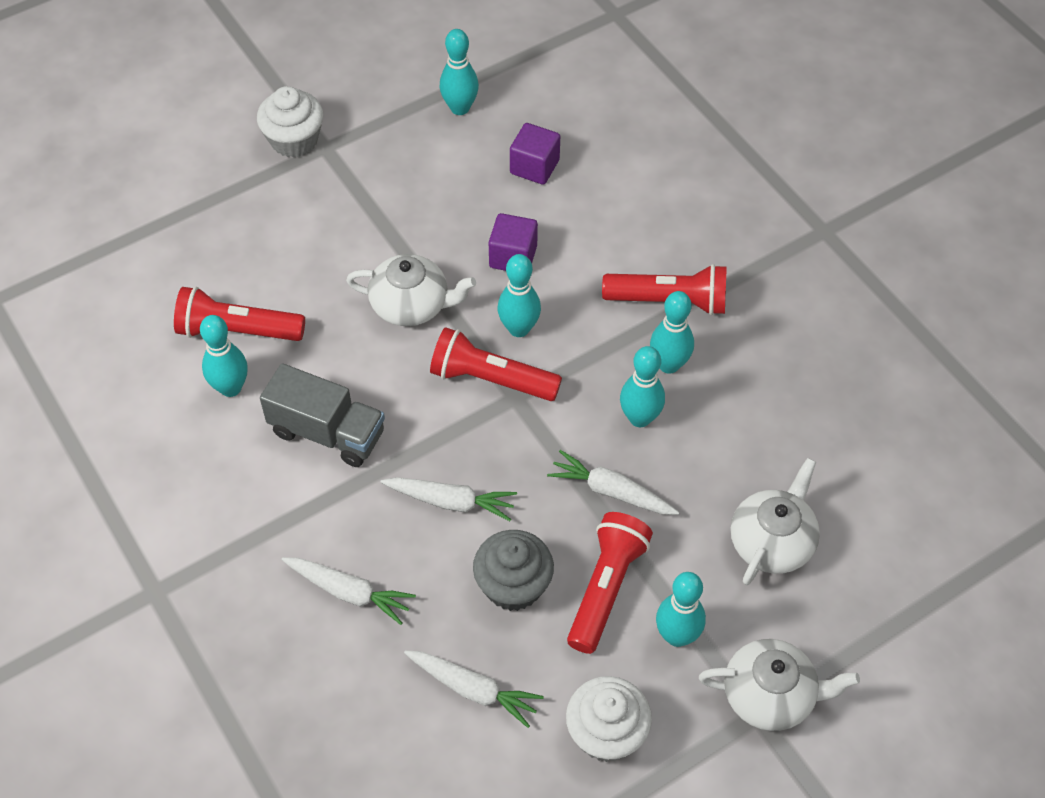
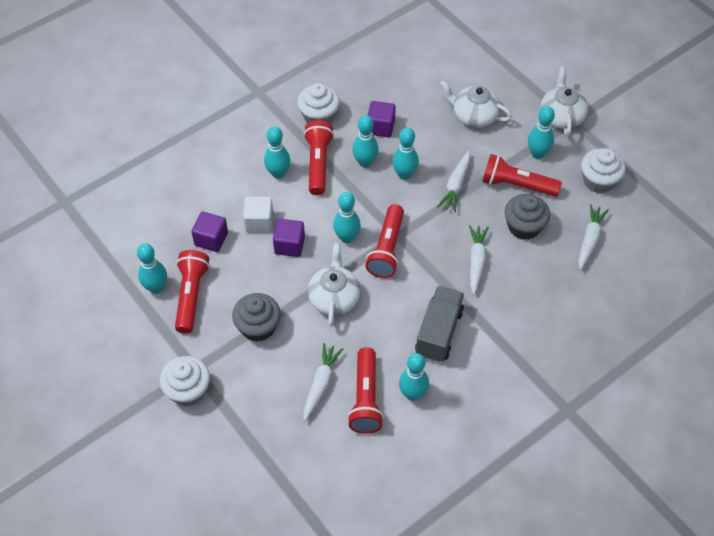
camera: 95 degrees left, 0 degrees up
white carrot [281,557,416,625] -> white carrot moved to [303,343,343,421]
none -> red flashlight [175,250,210,334]
none -> grey cupcake [232,293,281,342]
none -> white cube [243,197,273,233]
none -> turquoise bowling pin [264,126,290,179]
none -> white cupcake [297,83,340,123]
none -> purple cube [368,101,396,138]

